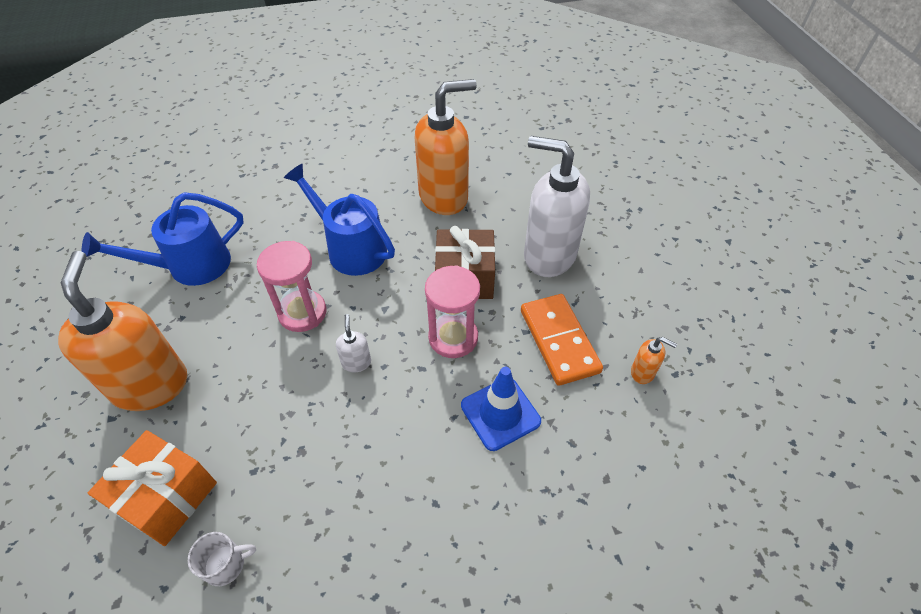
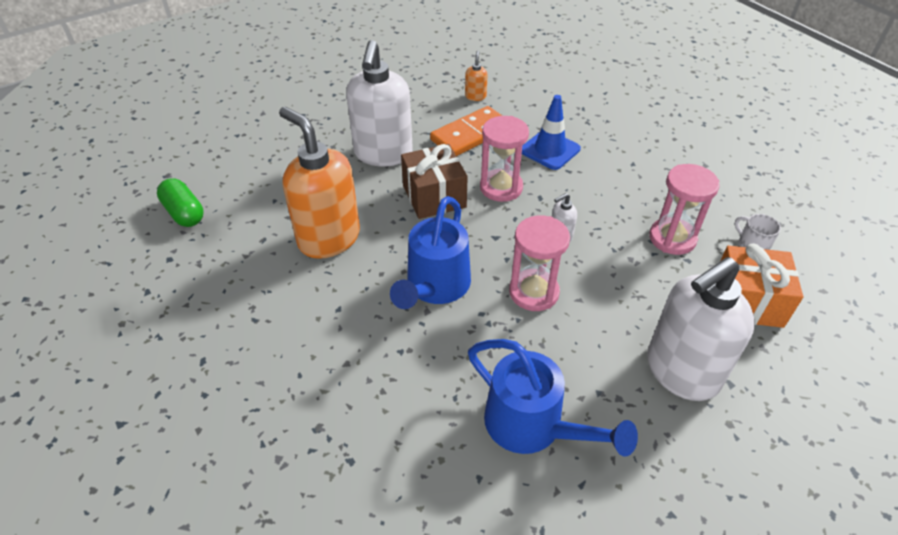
camera: 110 degrees left, 5 degrees down
orange soap dispenser [58,251,187,411] -> white soap dispenser [647,257,755,401]
none -> green capsule [157,178,204,227]
none -> pink hourglass [649,164,720,255]

